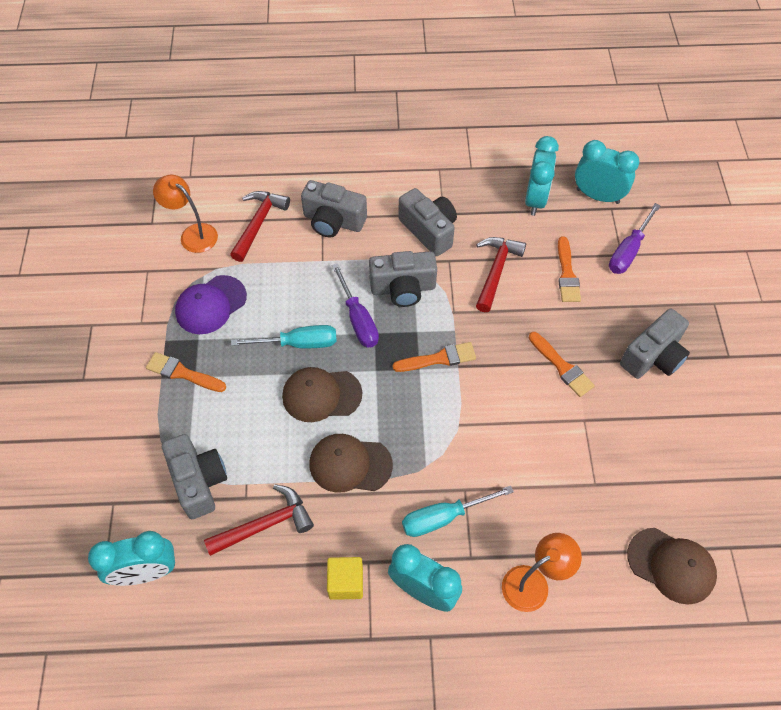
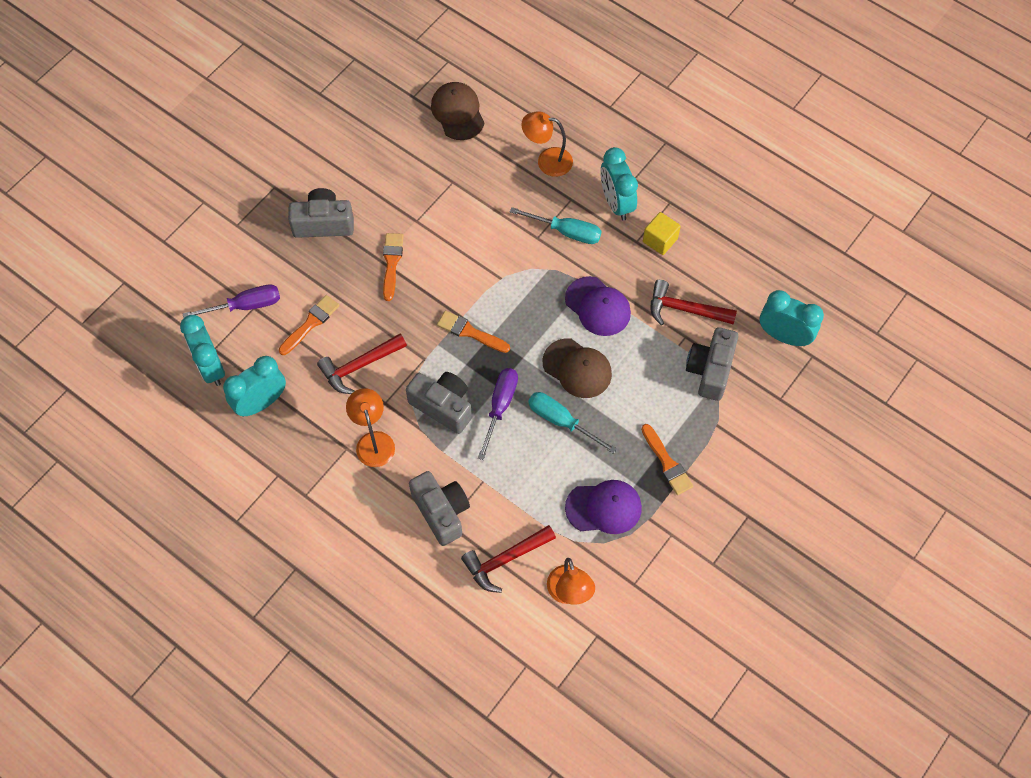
camera: 140 degrees left, 5 degrees up
brown cap [309,434,393,492] -> purple cap [565,276,631,336]
grey camera [398,188,457,256] -> orange lamp [346,388,395,467]

